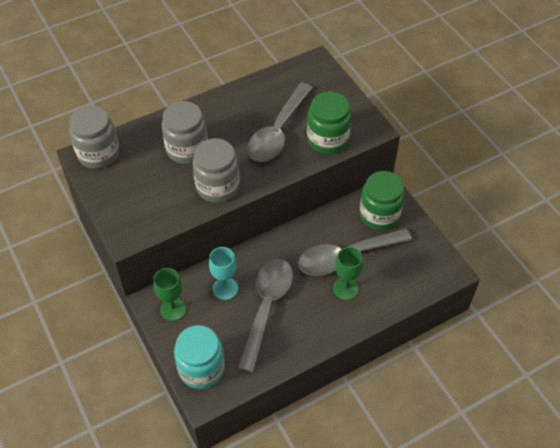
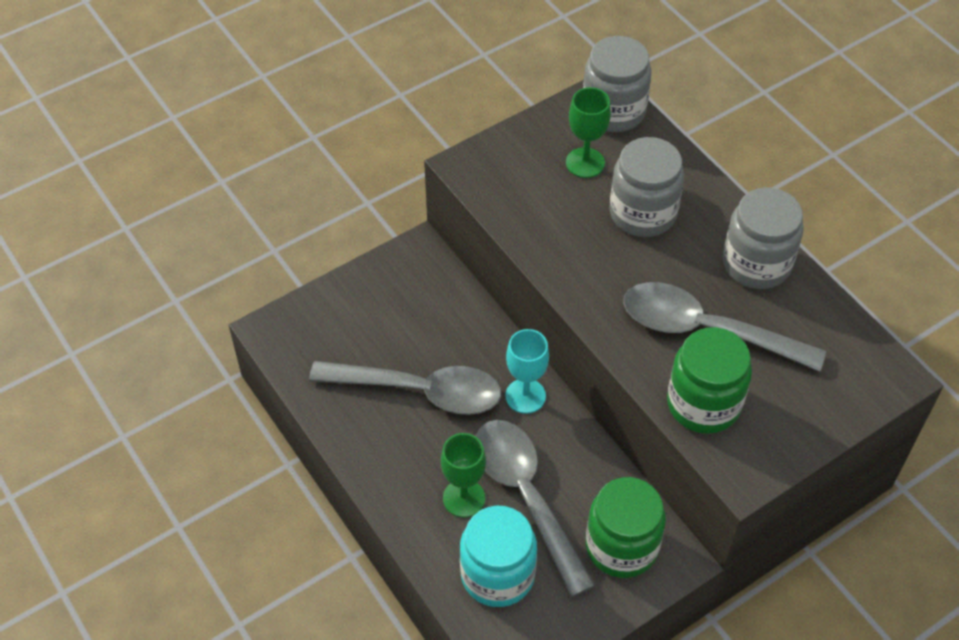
camera: 85 degrees right, 0 degrees up
green goblet [153,268,186,321] -> green goblet moved to [566,87,611,178]
turquoise jar [174,325,225,389] -> turquoise jar moved to [460,506,537,607]
grey jar [192,138,240,203] -> grey jar moved to [723,187,804,289]
turquoise goblet [209,247,238,300] -> turquoise goblet moved to [505,329,549,414]

